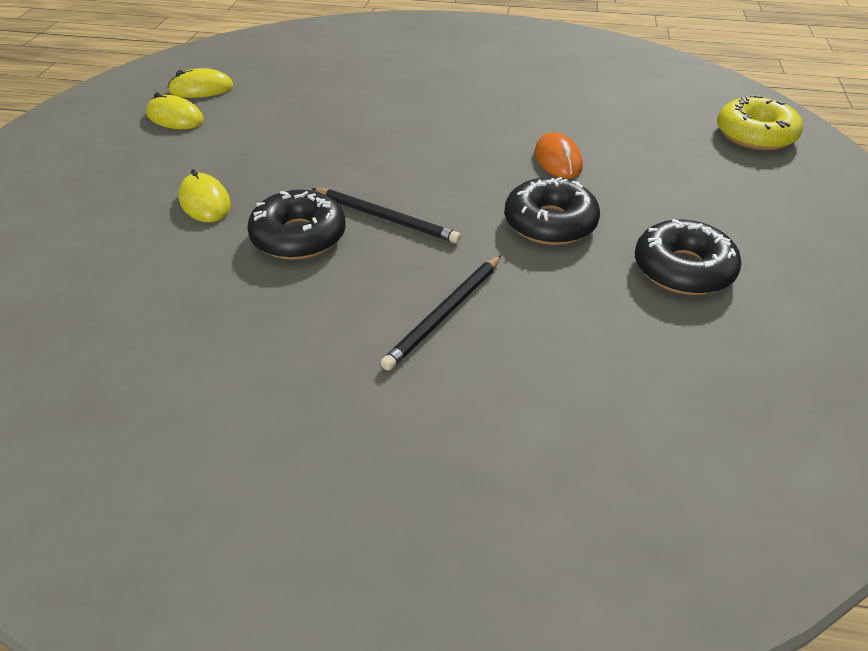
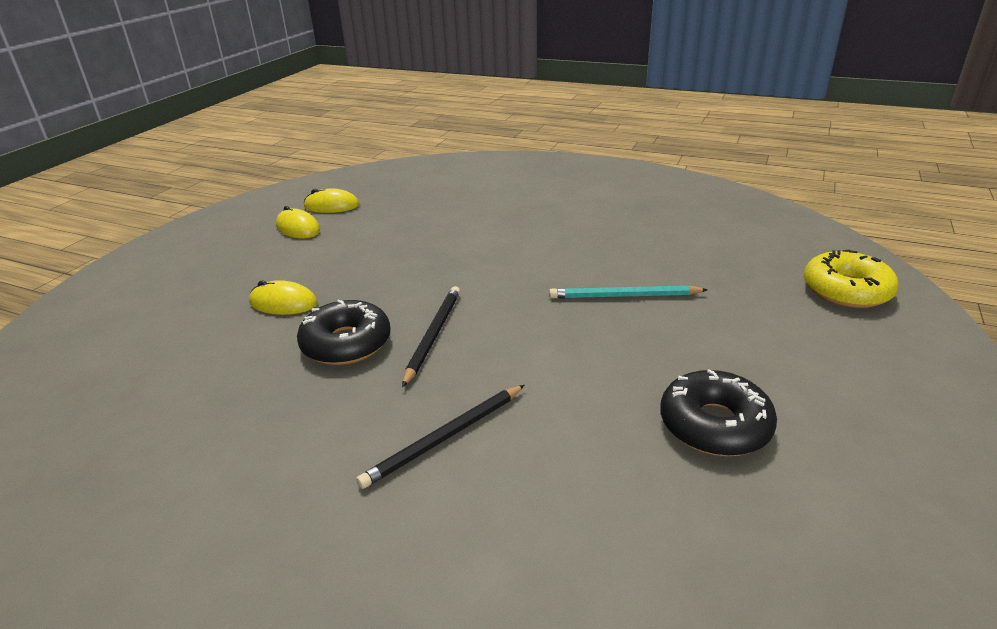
camera: 15 degrees right, 10 degrees down
yellow mouse [178,169,231,222] -> yellow mouse turned 60 degrees counterclockwise [249,280,317,315]
black pencil [312,188,461,243] -> black pencil turned 120 degrees counterclockwise [402,286,460,387]
black donut [504,177,600,245] -> none
orange mouse [535,132,583,178] -> turquoise pencil [549,285,708,299]

